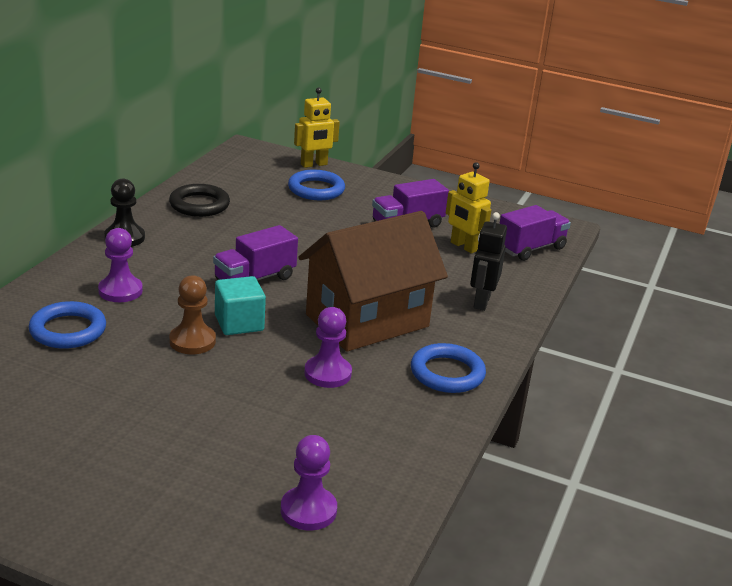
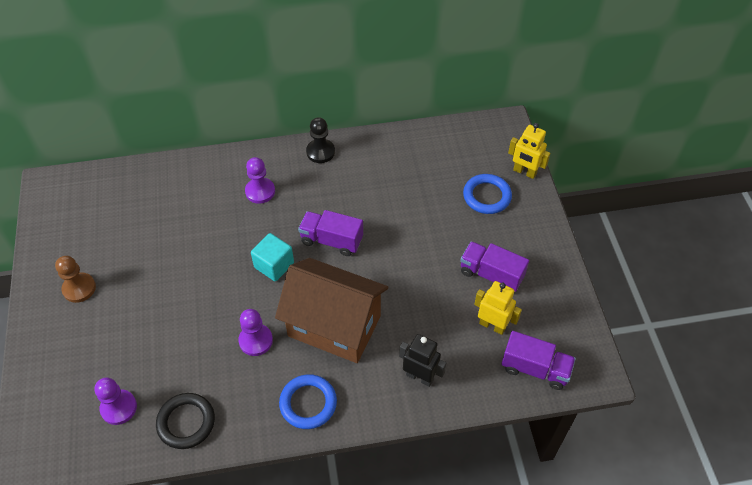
camera: 60 degrees right, 25 degrees up
blue ring [29,301,106,349] -> none
black ring [169,184,230,217] -> black ring moved to [156,393,215,449]
brown pawn [169,275,216,354] -> brown pawn moved to [55,256,96,303]
yellow robot [446,162,491,254] -> yellow robot turned 105 degrees clockwise [474,281,522,335]
black robot [470,212,507,311] -> black robot turned 45 degrees clockwise [399,334,446,387]

